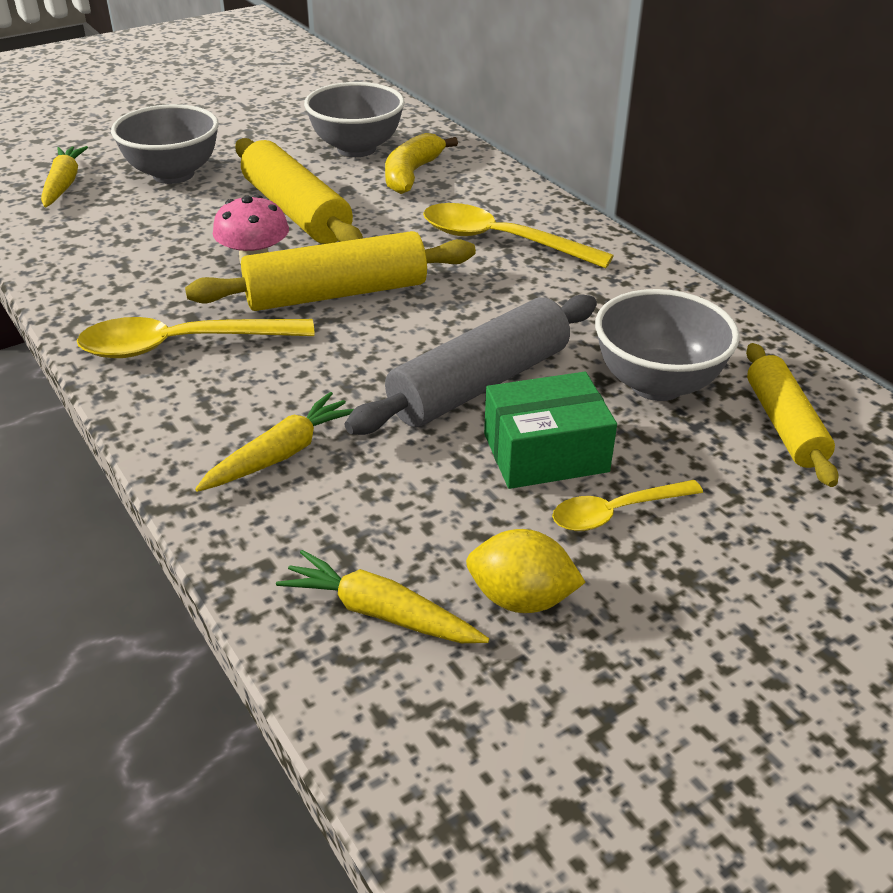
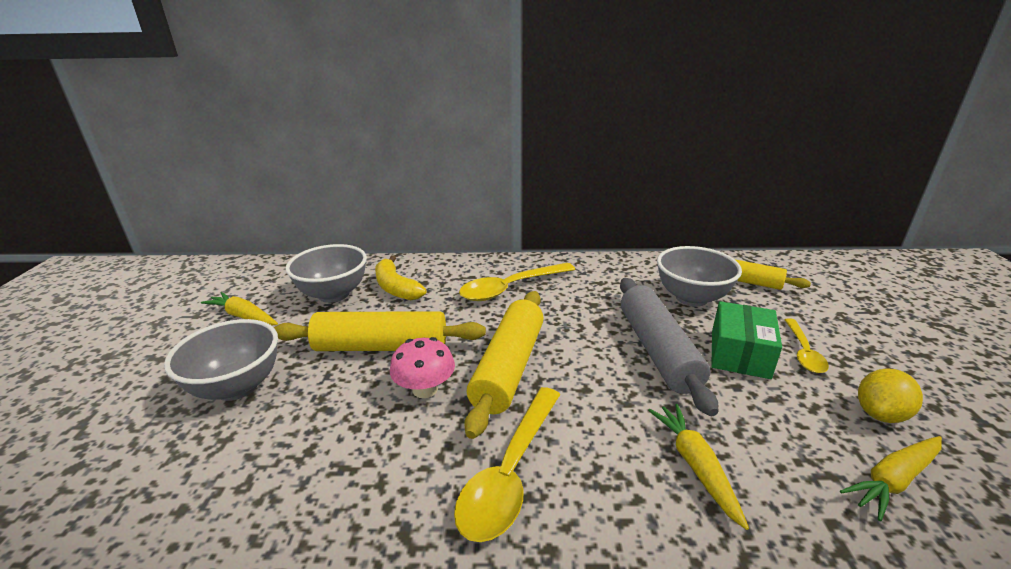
camera: 55 degrees left, 10 degrees down
yellow carrot [41,146,88,207] -> yellow carrot moved to [201,292,278,326]

